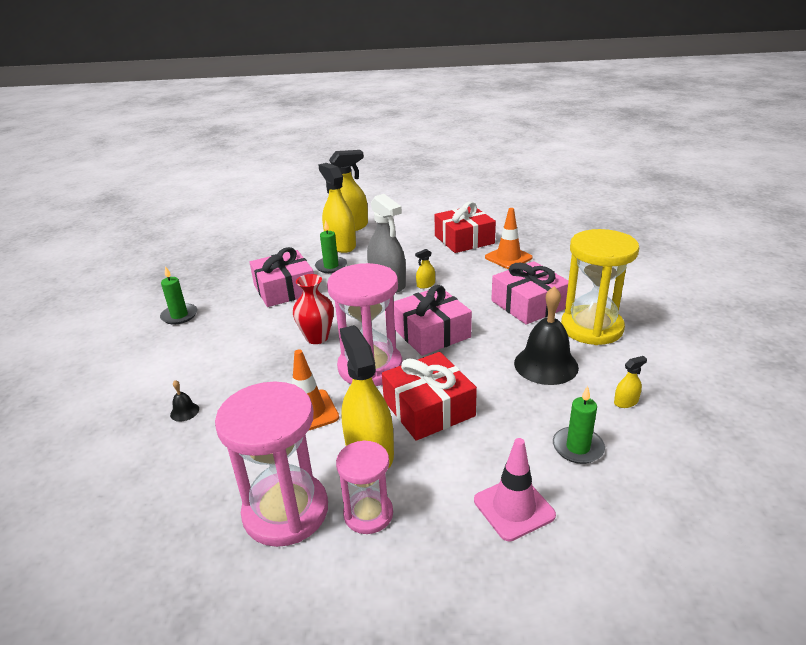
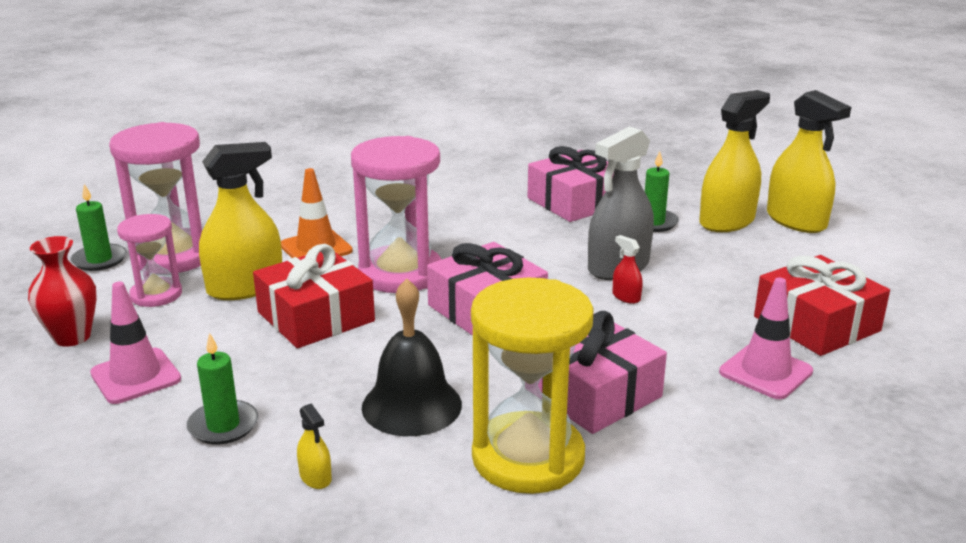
camera: 80 degrees right, 5 degrees down
green candle [160,266,197,324] -> green candle moved to [71,184,126,271]
black bell [170,380,199,422] -> none
red vase [293,274,334,344] -> red vase moved to [28,236,96,347]
yellow spray bottle [415,249,435,289] -> red spray bottle [612,235,643,304]
orange traffic cone [485,208,533,269] -> pink traffic cone [719,277,813,399]

